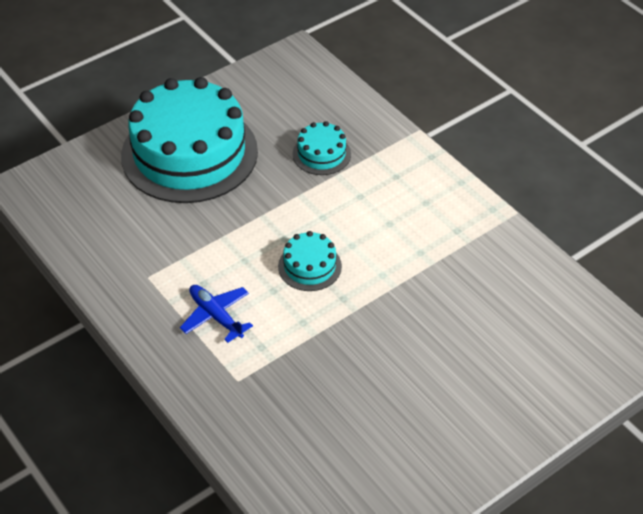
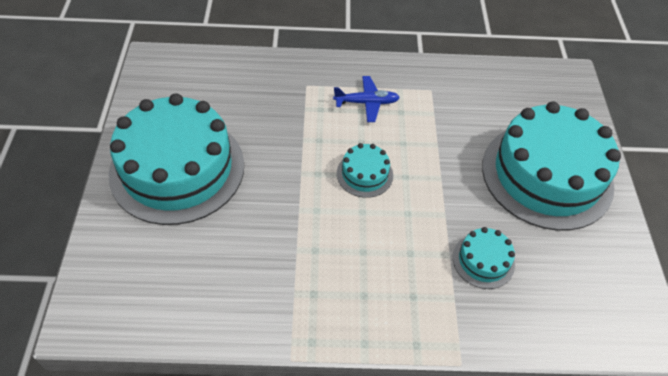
camera: 125 degrees right, 5 degrees up
none -> turquoise cake [109,93,244,225]

